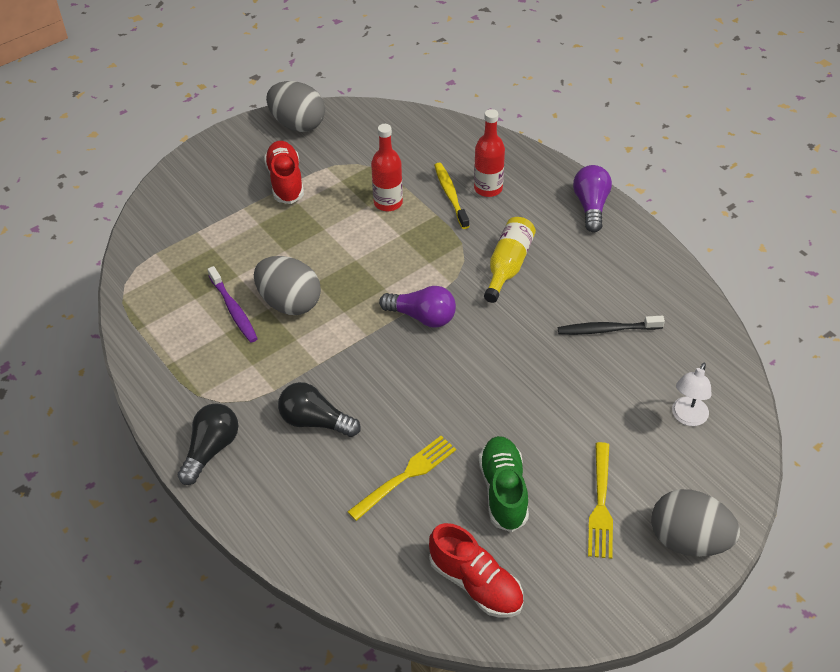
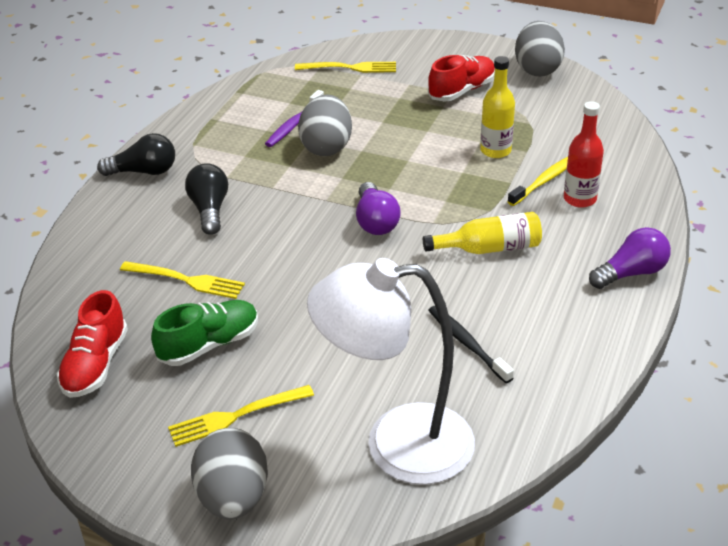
camera: 60 degrees right, 10 degrees down
red bottle [371,124,403,211] -> yellow bottle [480,56,515,158]
white lamp [672,363,712,426] -> white lamp [307,258,475,485], size x2.36
none -> yellow fork [295,62,396,73]

